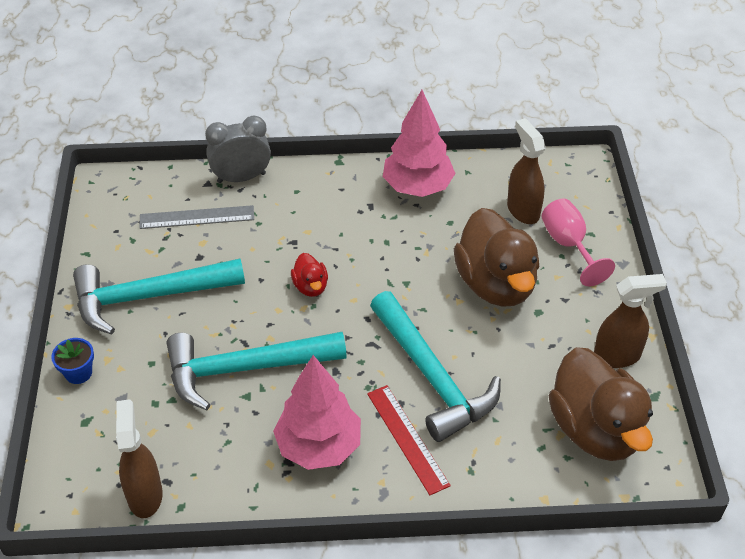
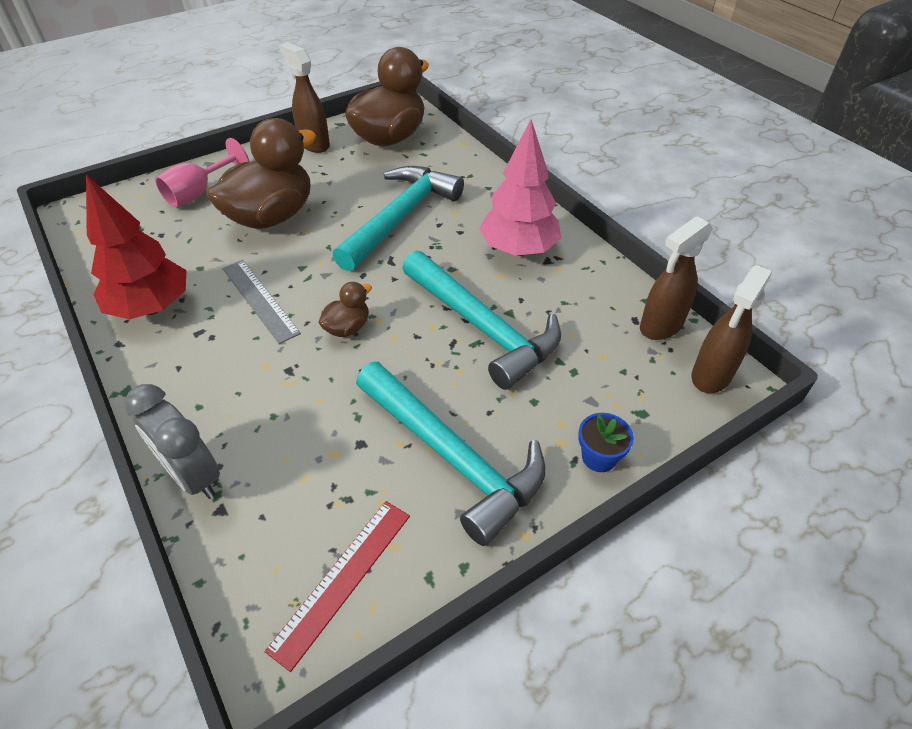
camera: 120 degrees left, 0 degrees up
grey ruler [139,205,254,229] -> grey ruler moved to [222,260,301,344]
red duck [291,253,328,297] -> brown duck [318,282,372,337]
red ruler [367,385,451,495] -> red ruler moved to [265,501,410,672]
pink tree [383,90,456,197] -> red tree [86,175,186,319]
brown spray bottle [507,118,546,224] -> brown spray bottle moved to [692,265,772,393]

